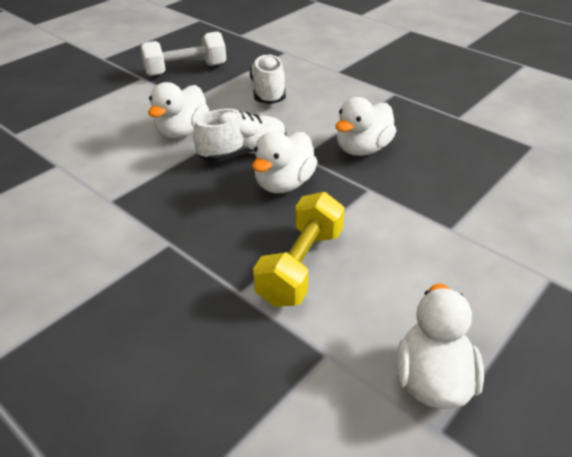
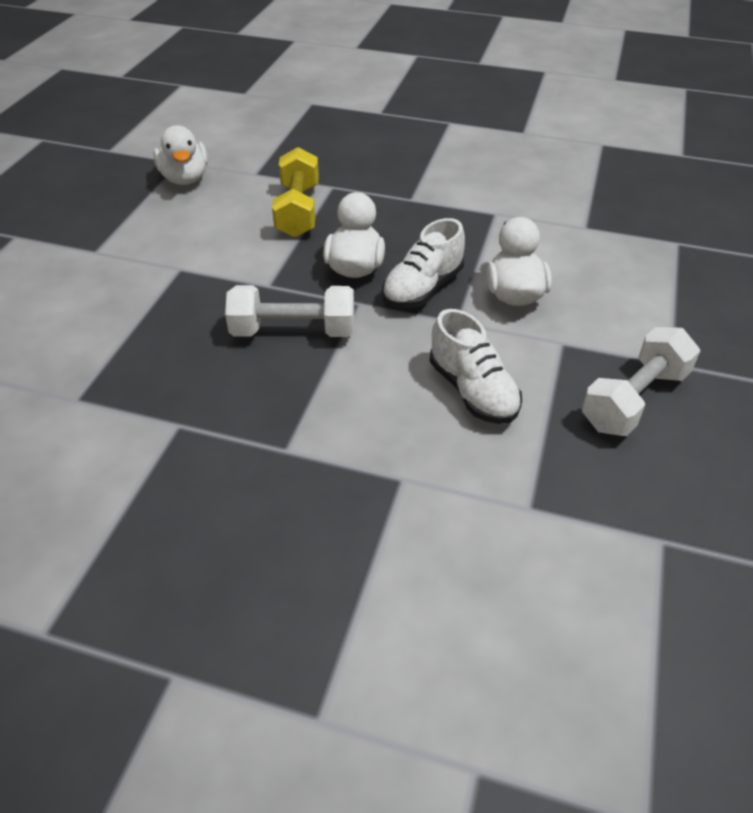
camera: 155 degrees right, 5 degrees up
white duck [335,97,396,156] -> white dumbbell [225,285,354,337]

